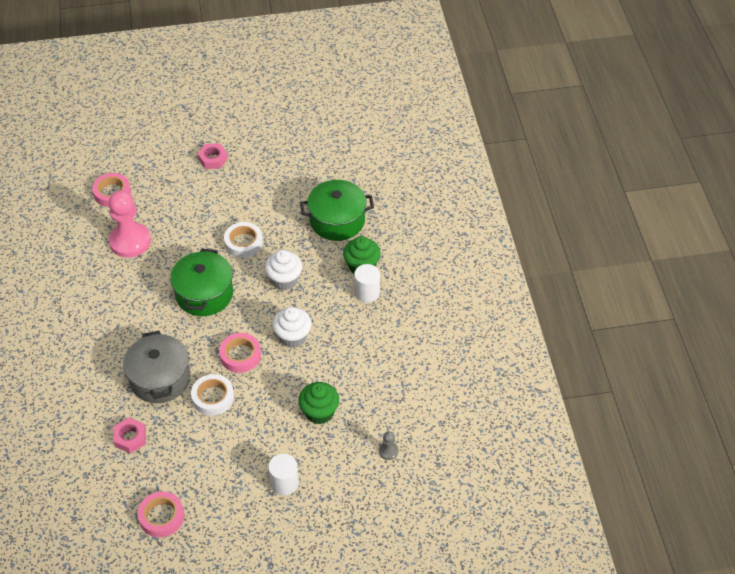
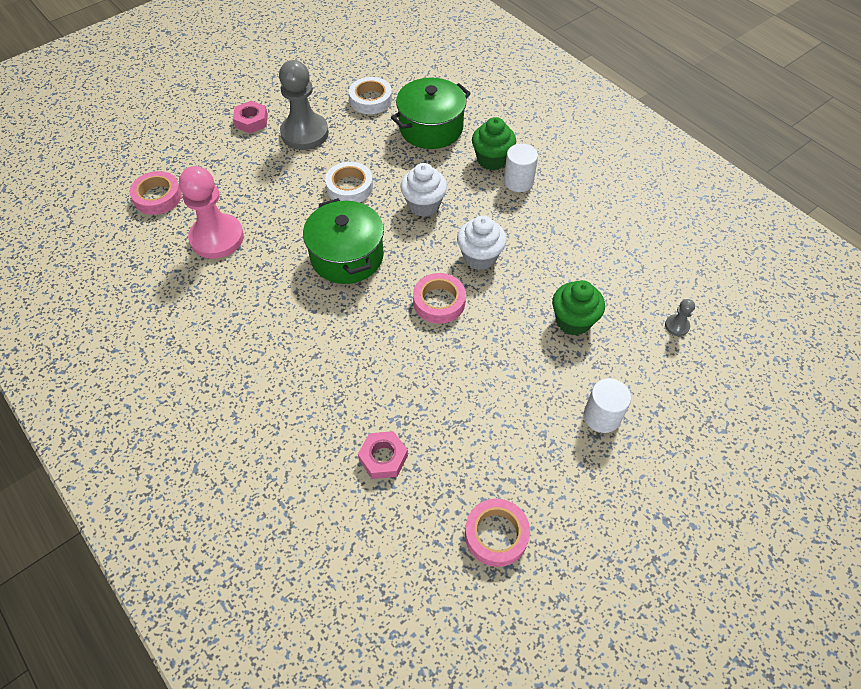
camera: 30 degrees left, 5 degrees up
grey pot [123,331,190,403] -> none
white tape [191,374,234,416] -> white tape moved to [349,77,392,114]
none -> grey pawn [279,60,329,150]

